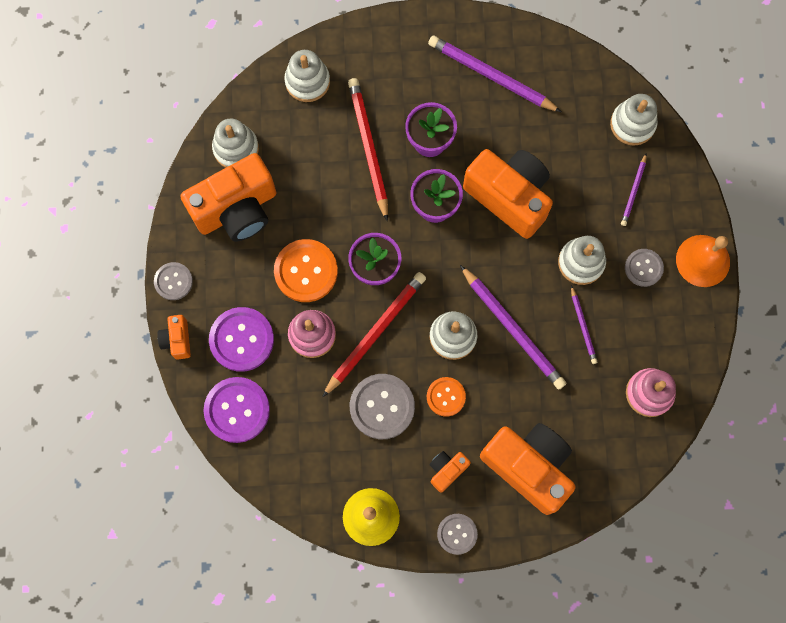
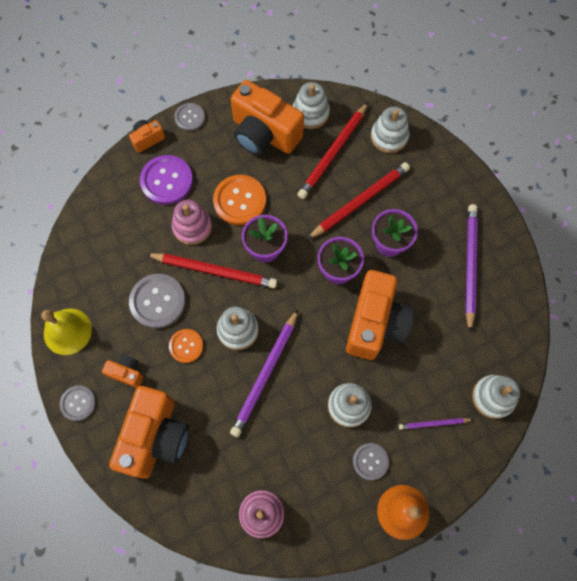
camera: 65 degrees right, 5 degrees down
purple button [203,377,270,443] -> none
purple pencil [571,285,597,364] -> none
none -> red pencil [297,102,368,199]

